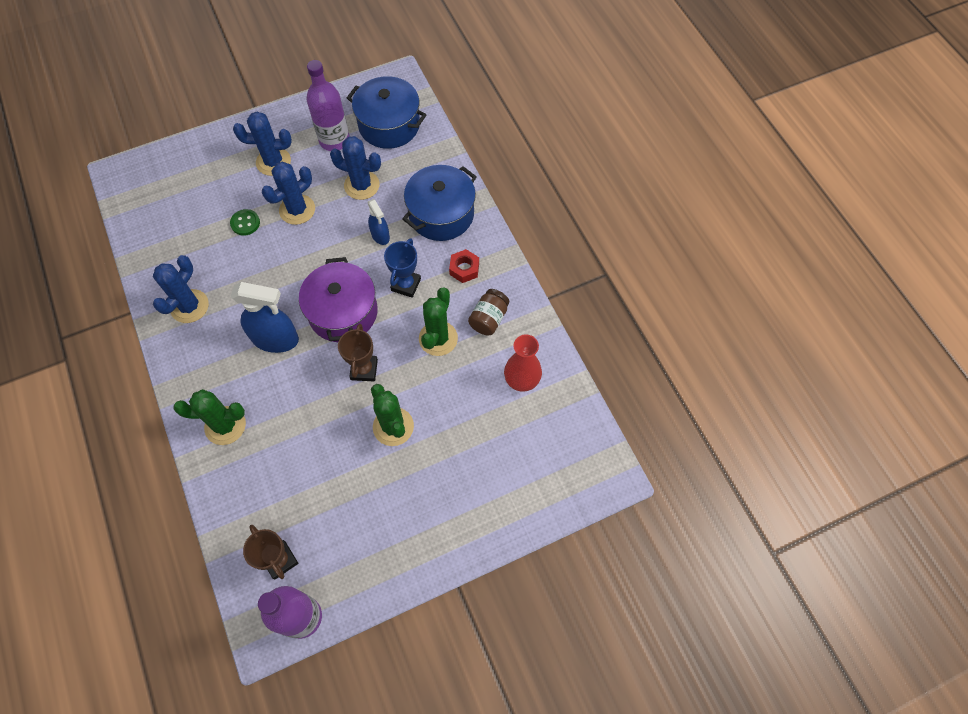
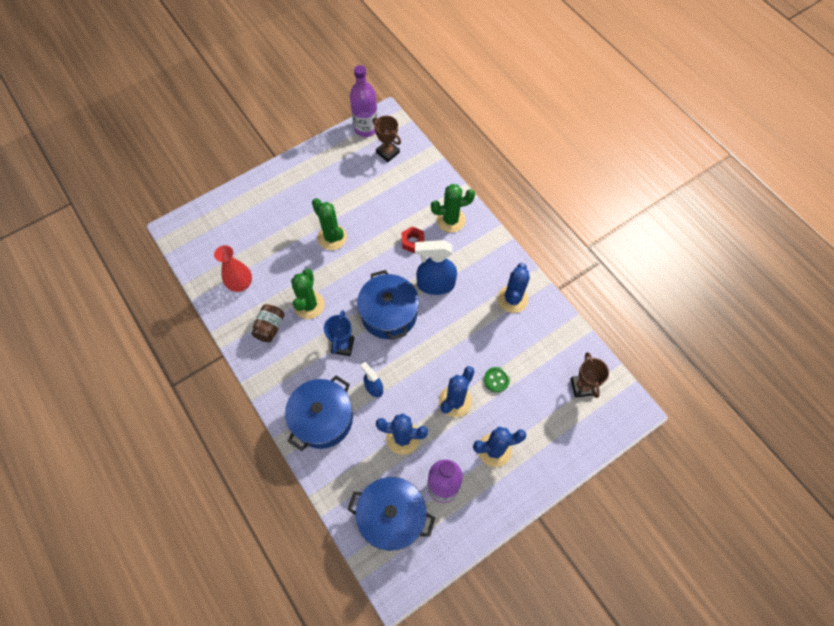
camera: 170 degrees right, 0 degrees up
purple pot [299,257,378,342] -> blue pot [357,270,419,340]
brown trophy [338,324,378,381] -> brown trophy moved to [571,352,609,398]
red nut [449,249,479,283] -> red nut moved to [401,226,425,253]

